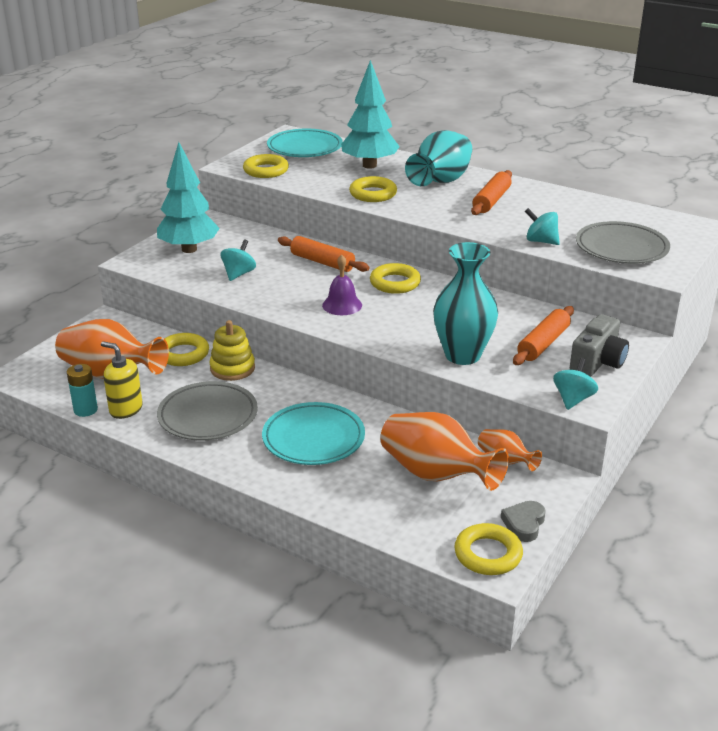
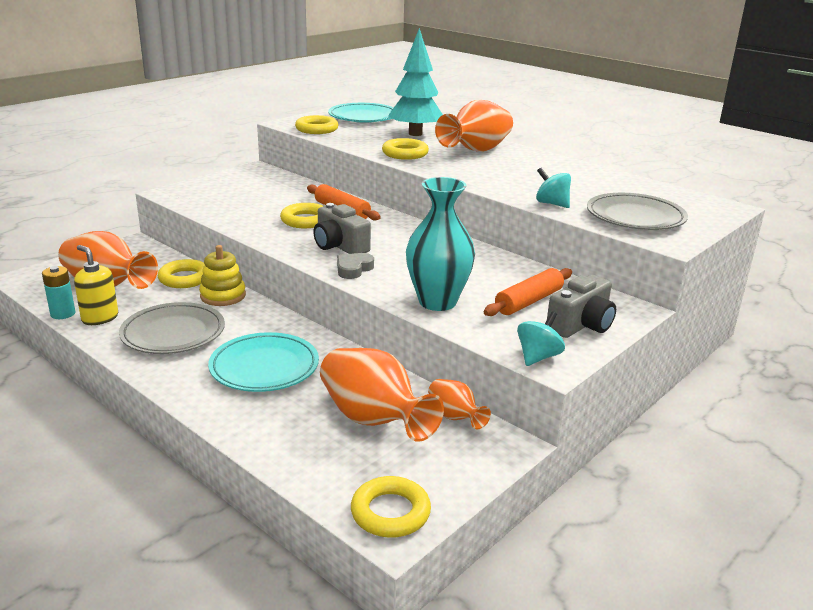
camera: 10 degrees right, 5 degrees down
turquoise tree [157,142,220,253] -> none
turquoise spinning top [221,239,256,281] -> none
purple bell [322,255,362,315] -> grey camera [313,203,371,254]
yellow ring [370,263,421,294] -> yellow ring moved to [280,203,323,228]
turquoise vase [405,130,472,186] -> orange vase [435,100,513,152]
orange rolling pin [471,170,512,215] -> none
grey heart [501,501,546,542] -> grey heart moved to [337,253,374,279]

